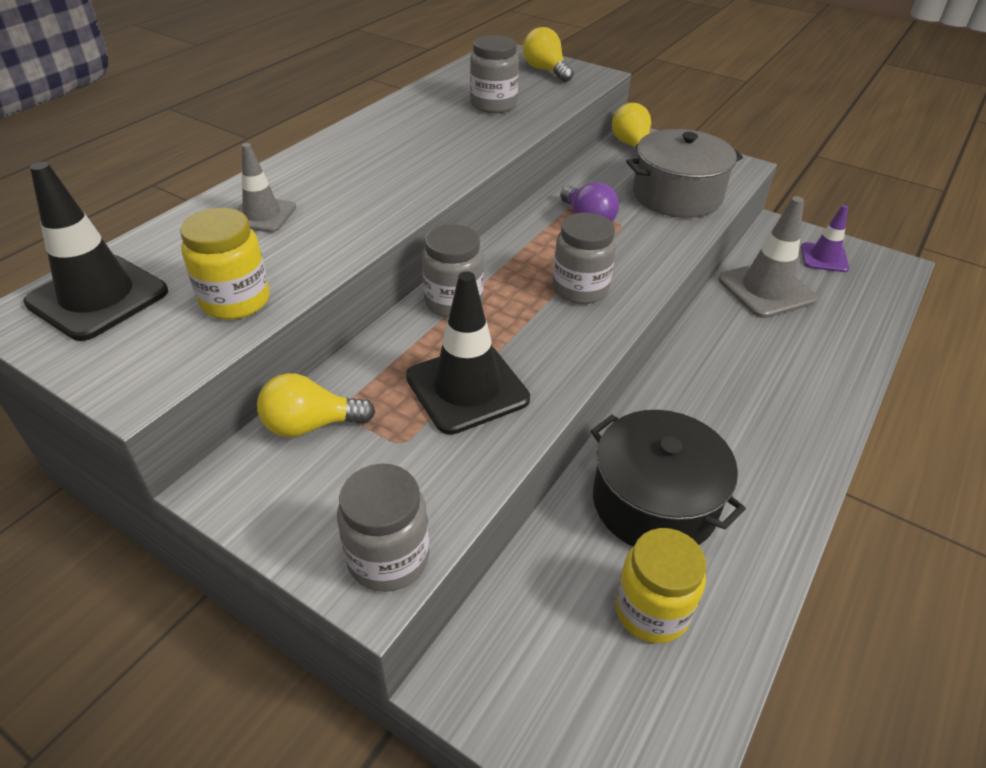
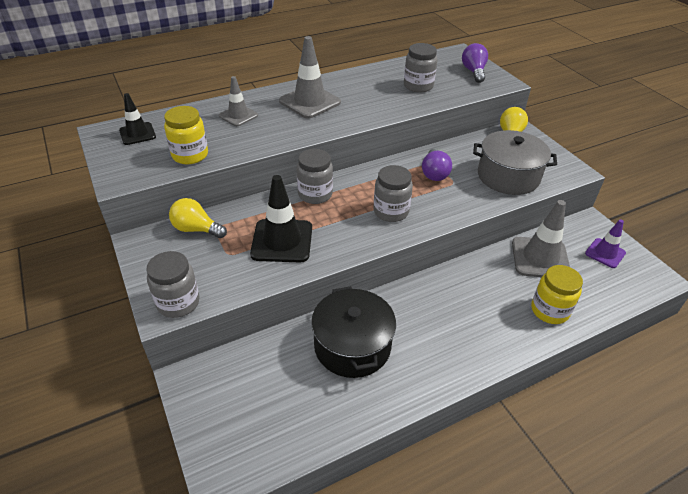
camera: 30 degrees right, 0 degrees up
black traffic cone [24,162,168,341] -> black traffic cone [119,93,156,145], size x0.61
yellow light bulb [523,27,574,82] -> purple light bulb [462,43,488,83]
yellow jar [615,528,706,643] -> yellow jar moved to [531,265,583,324]
none -> grey traffic cone [279,36,341,118]

